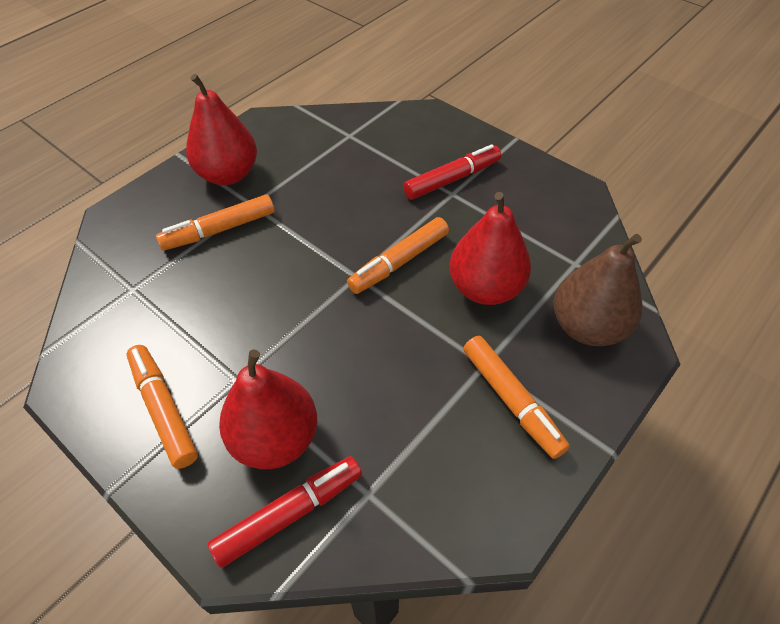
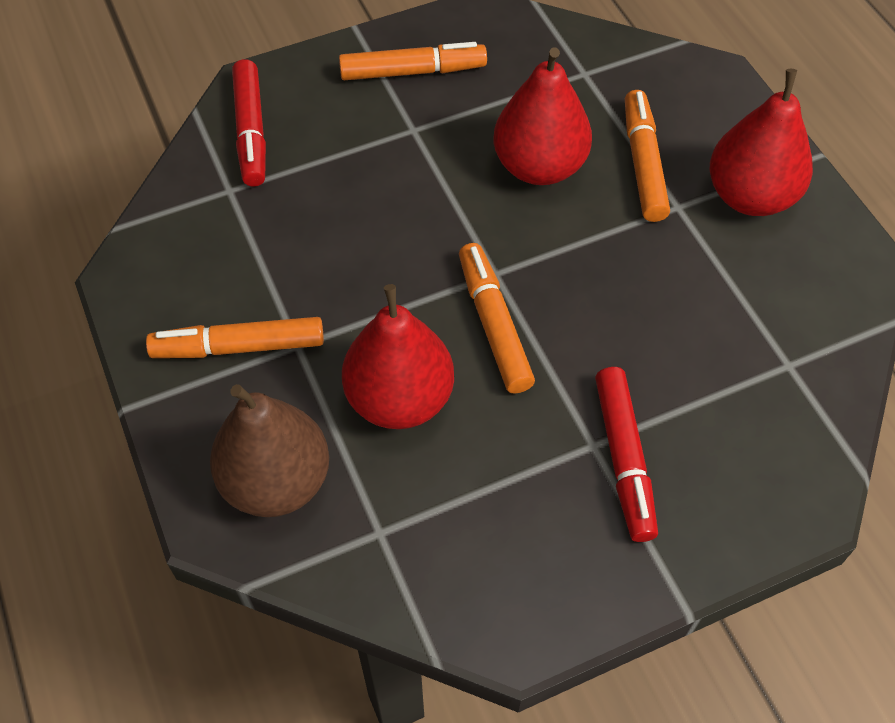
camera: 115 degrees right, 5 degrees up
red pear [219,349,317,469] -> red pear moved to [494,47,592,185]

